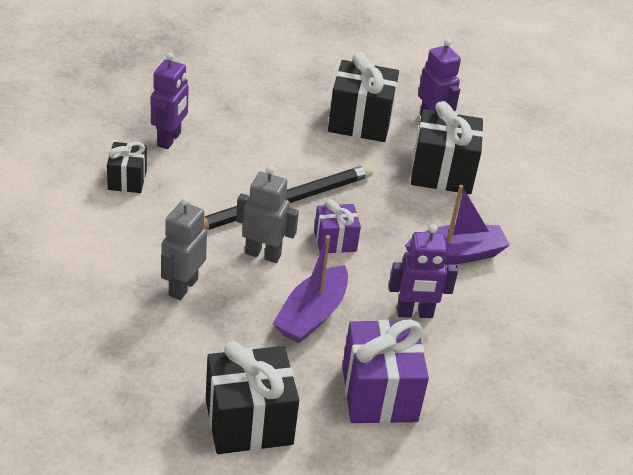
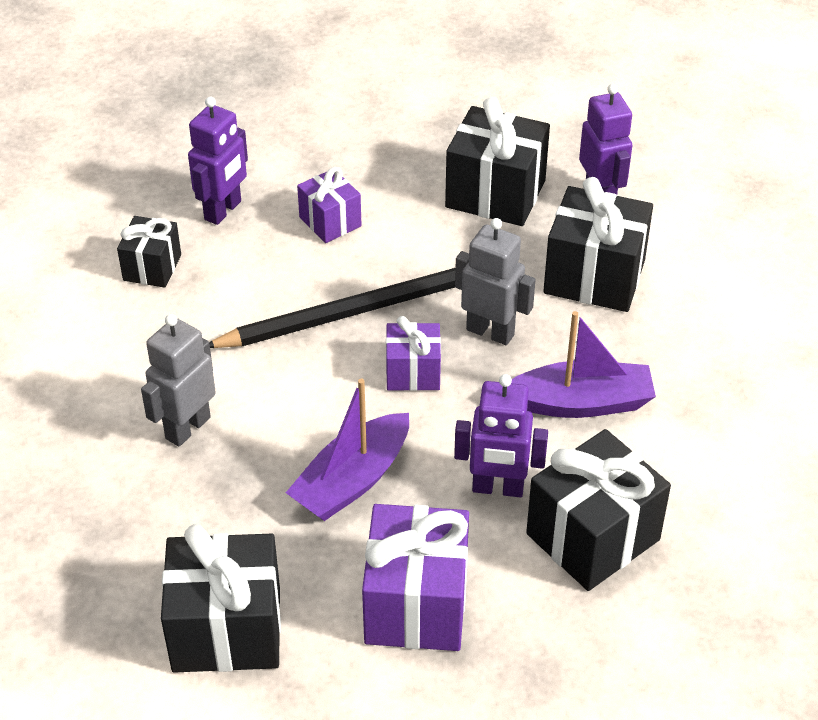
camera: 15 degrees right, 5 degrees up
grey robot [236,165,299,263] -> grey robot moved to [455,218,536,345]
none -> purple gift [297,167,362,243]
none -> black gift [526,429,671,591]

